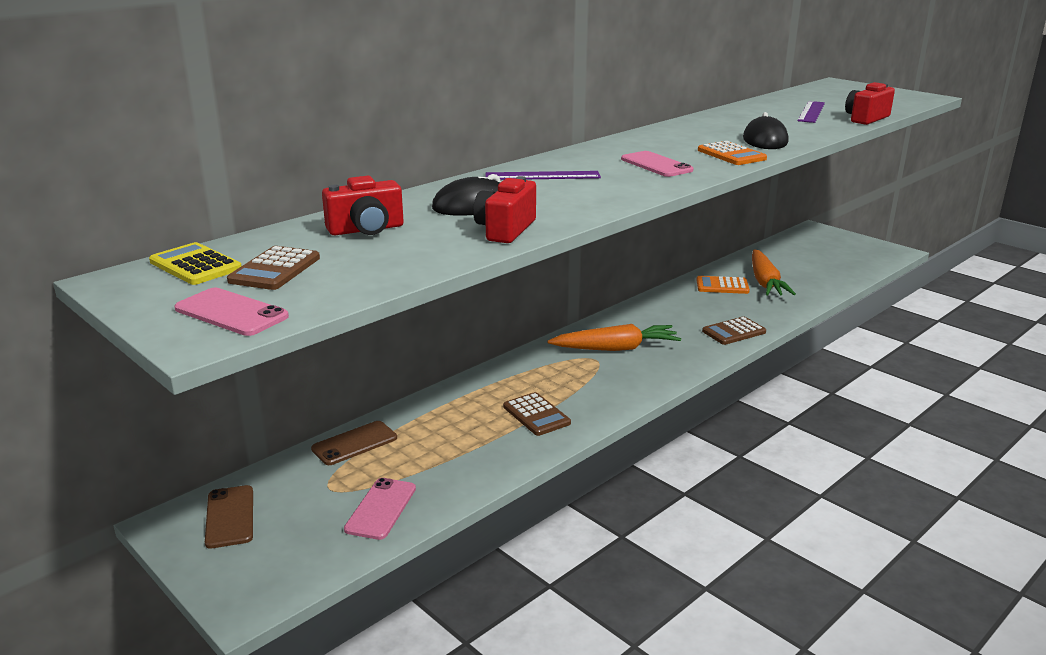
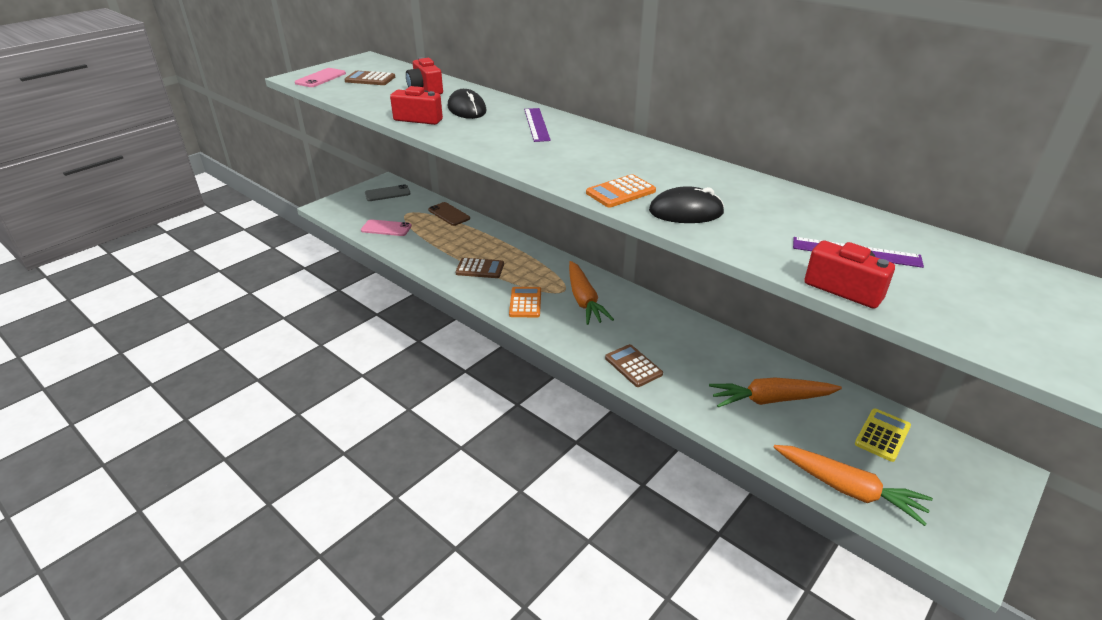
camera: 85 degrees right, 10 degrees up
yellow calculator [149,242,242,285] -> yellow calculator moved to [855,409,911,462]
brown phone [205,485,253,549] -> grey phone [365,184,411,201]
brown calculator [503,392,571,436] -> brown calculator turned 135 degrees counterclockwise [456,258,504,278]
pink phone [621,151,693,177] -> none
orange calculator [696,276,750,294] -> orange calculator moved to [509,287,541,317]
none -> orange carrot [773,445,933,526]

